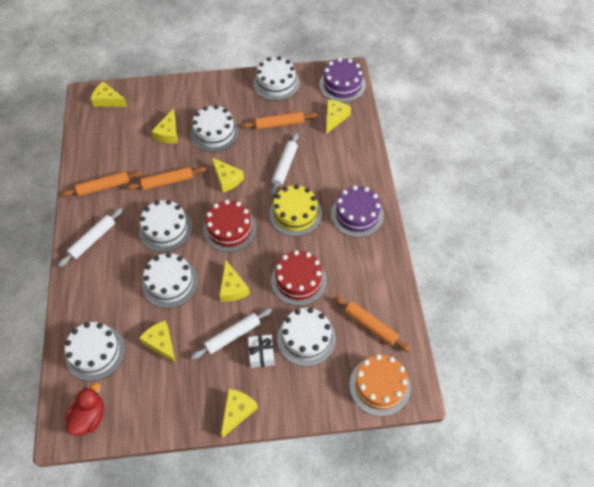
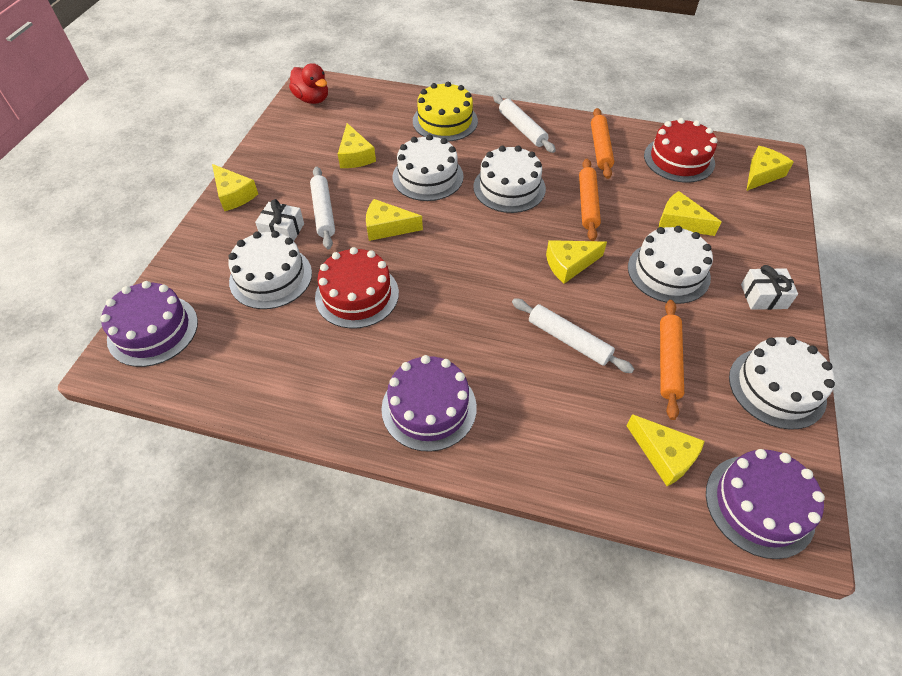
camera: 110 degrees right, 5 degrees down
white cake [65,322,125,381] -> none
yellow cheese [139,321,176,364] -> yellow cheese turned 90 degrees clockwise [338,123,376,168]
red cake [203,200,257,252] -> red cake moved to [644,118,717,183]
yellow cake [269,184,322,236] -> yellow cake moved to [413,82,478,142]
orange rolling pin [334,296,411,352] -> none
orange cake [350,354,411,416] -> purple cake [100,281,198,367]
none -> white gift [741,265,798,310]

